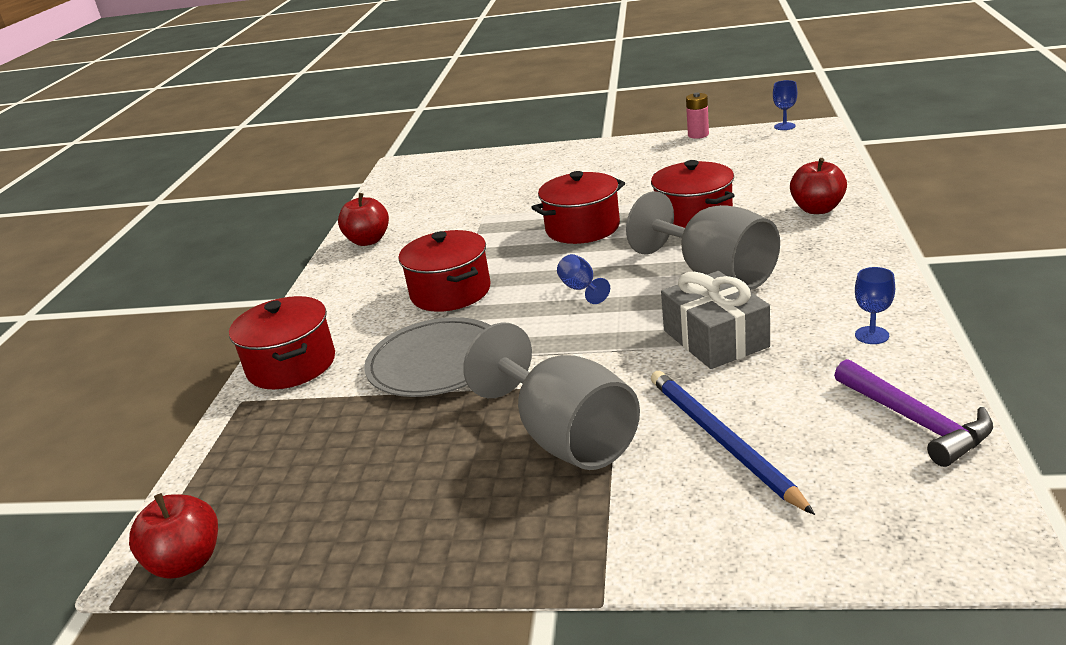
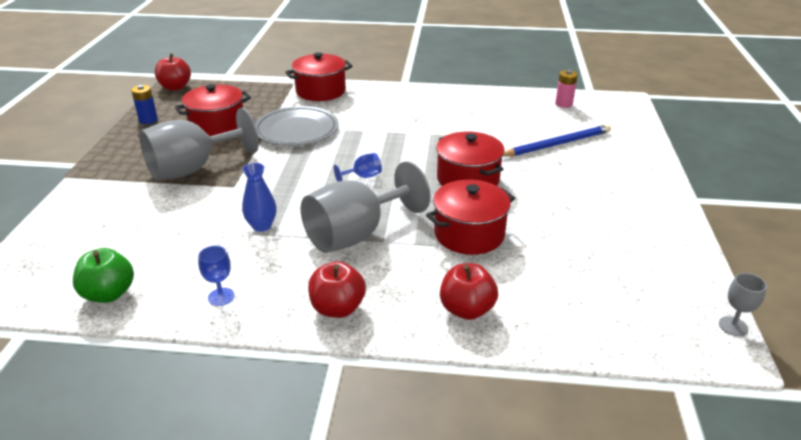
camera: 85 degrees right, 5 degrees up
red apple [338,193,389,246] -> red apple moved to [308,261,366,318]
red pot [399,230,490,312] -> red pot moved to [175,84,251,136]
blue pencil [651,371,815,515] -> blue pencil moved to [503,124,611,157]
grey gift [661,271,770,369] -> blue vase [242,163,276,232]
pink battery [686,92,709,139] -> pink battery moved to [555,70,578,108]
blue goblet [773,80,797,130] -> grey goblet [719,273,767,336]
purple hammer [834,359,993,467] -> green apple [73,248,134,303]
none -> blue battery [131,85,158,124]

